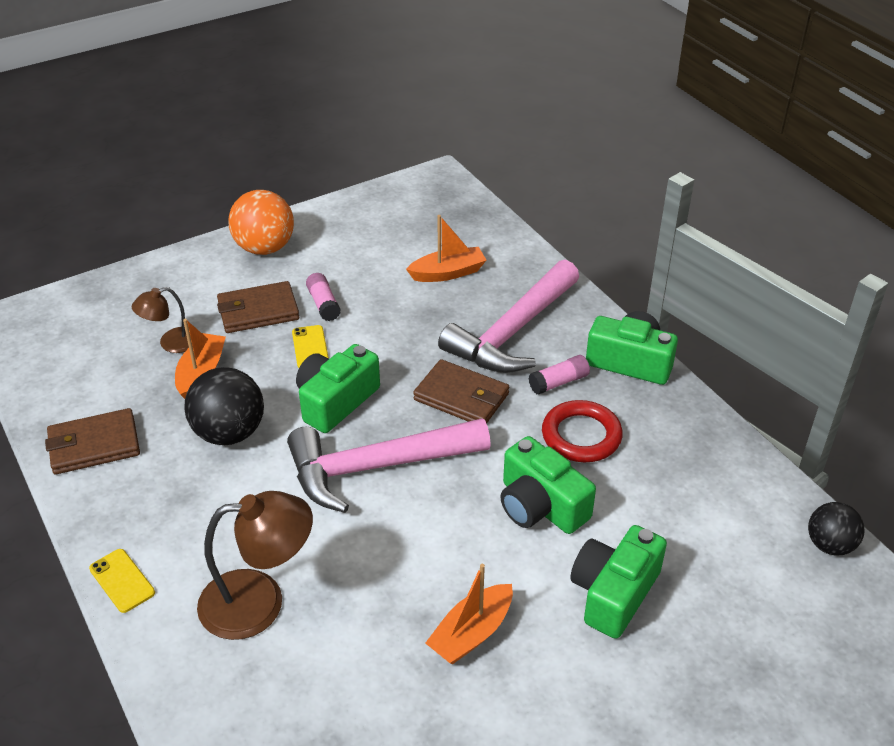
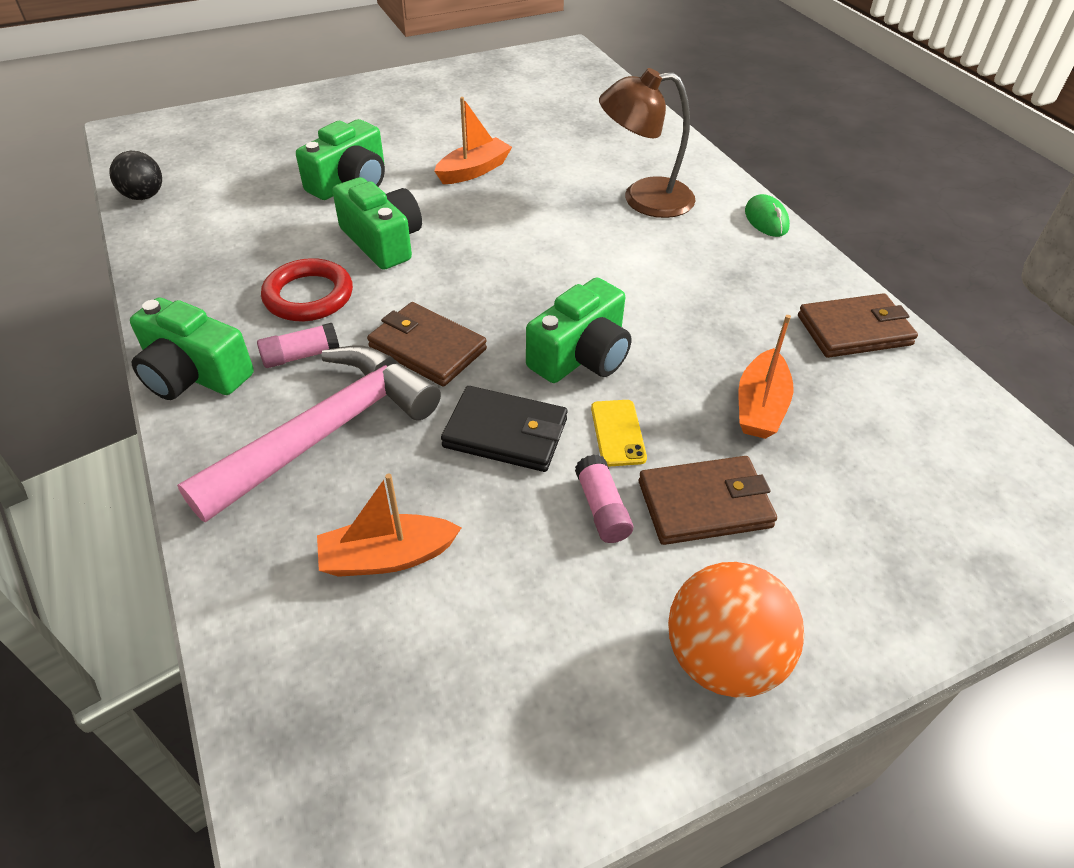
camera: 175 degrees left, 5 degrees up
yellow phone [89,549,155,613] -> green mouse [745,194,790,237]
brown lamp [132,287,189,353] -> none
black ball [184,367,264,445] -> none
pink hammer [287,418,491,513] -> none
none -> black wallet [441,386,568,472]

